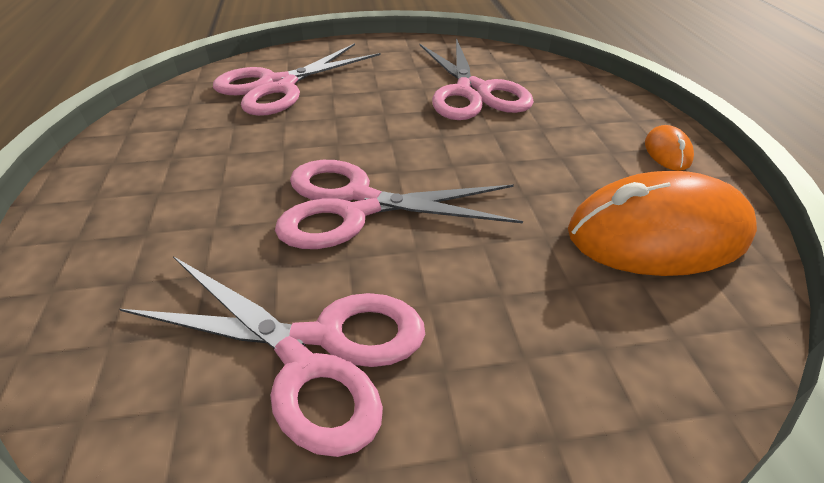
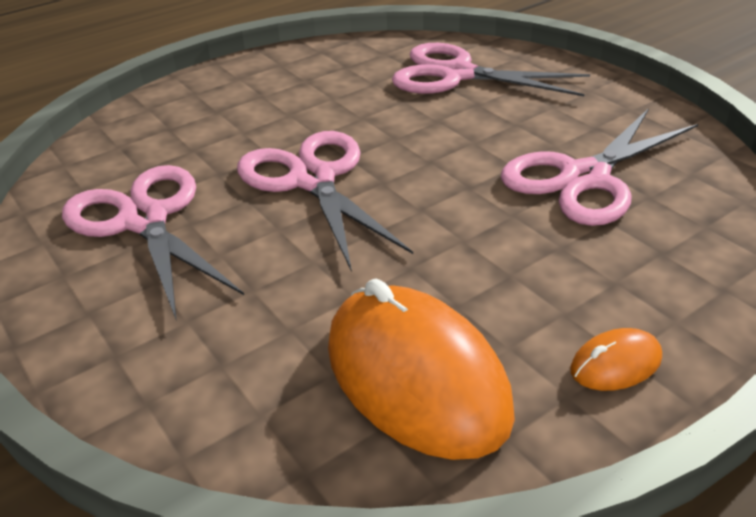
camera: 65 degrees right, 5 degrees down
pink scissors [120,256,425,457] -> pink scissors turned 150 degrees clockwise [62,165,244,321]

